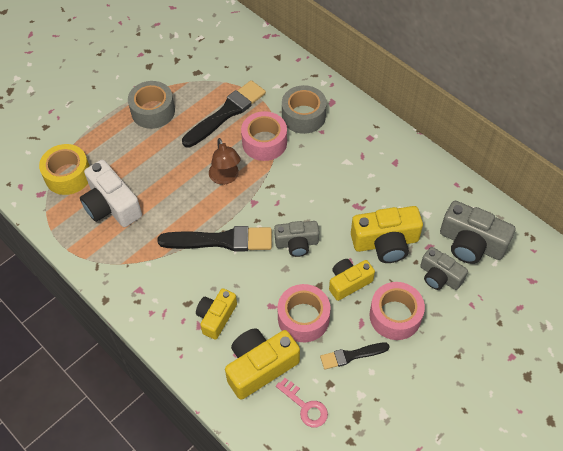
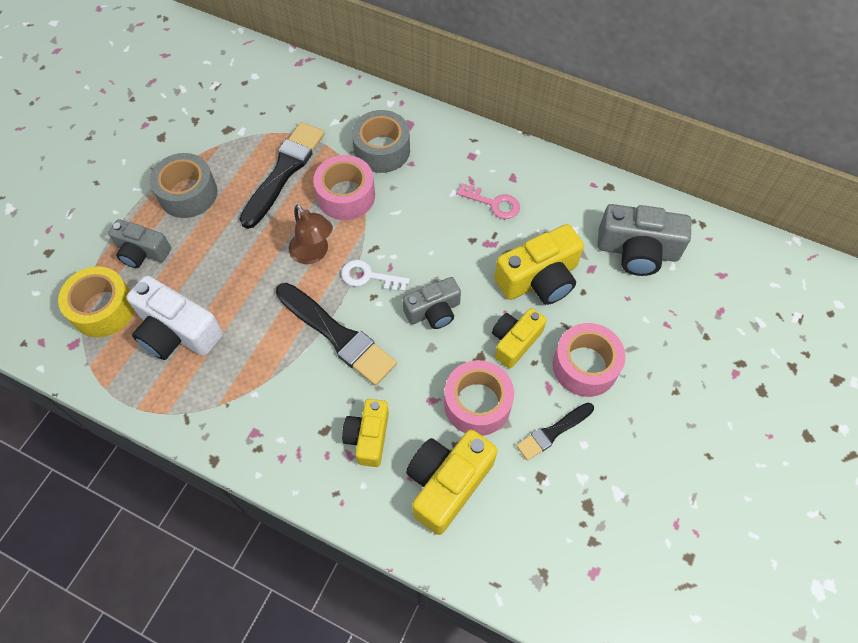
camera: 20 degrees left, 5 degrees up
black brush [157,226,272,251] -> black brush turned 60 degrees clockwise [276,283,397,386]
pink key [276,378,328,427] -> pink key moved to [457,184,520,219]
grey camera [420,247,468,290] -> grey camera moved to [108,219,171,268]
none -> white key [341,260,410,292]

